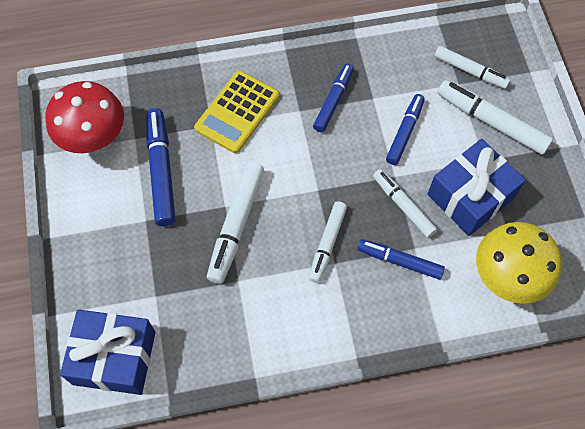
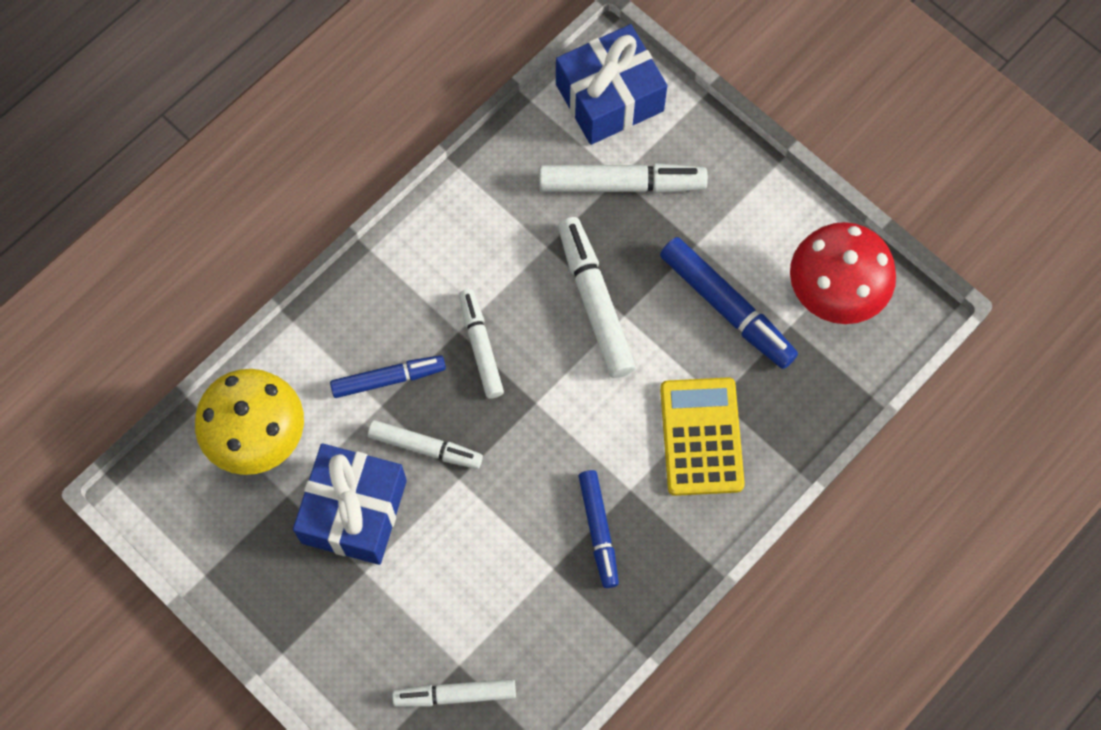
camera: 145 degrees right, 5 degrees up
blue marker [386,94,425,165] -> none
white marker [437,80,553,155] -> white marker moved to [539,163,708,193]

